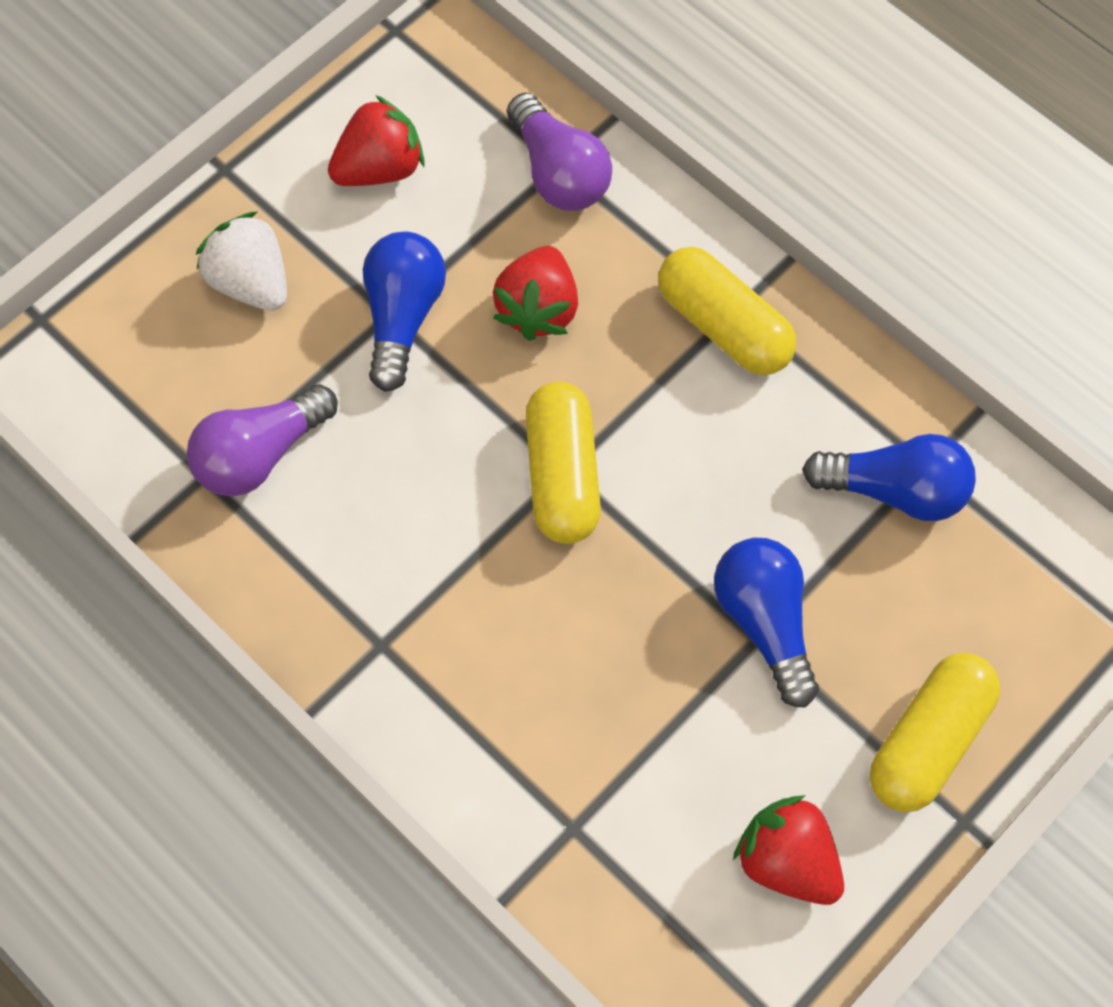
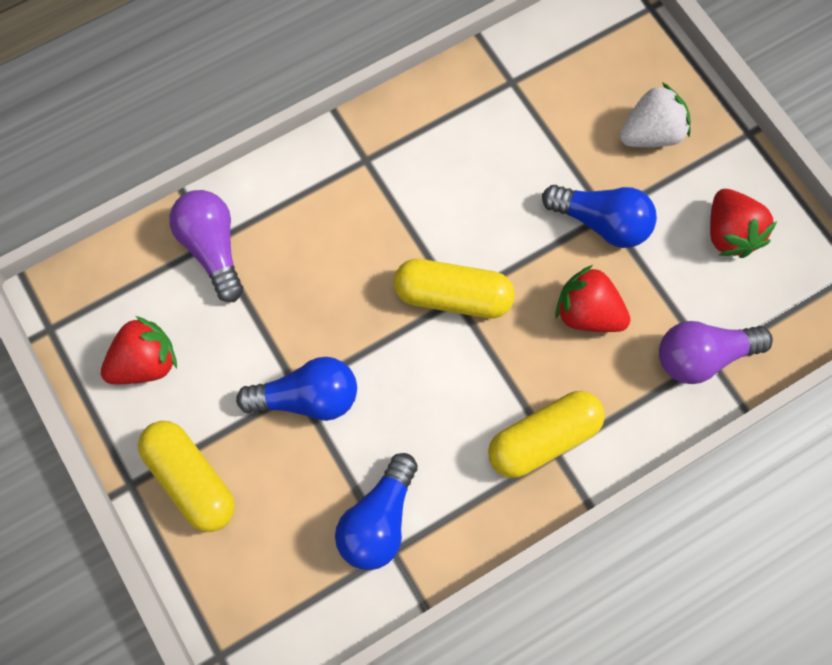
camera: 105 degrees right, 5 degrees up
purple light bulb [187,384,338,496] -> purple light bulb moved to [169,190,243,302]

